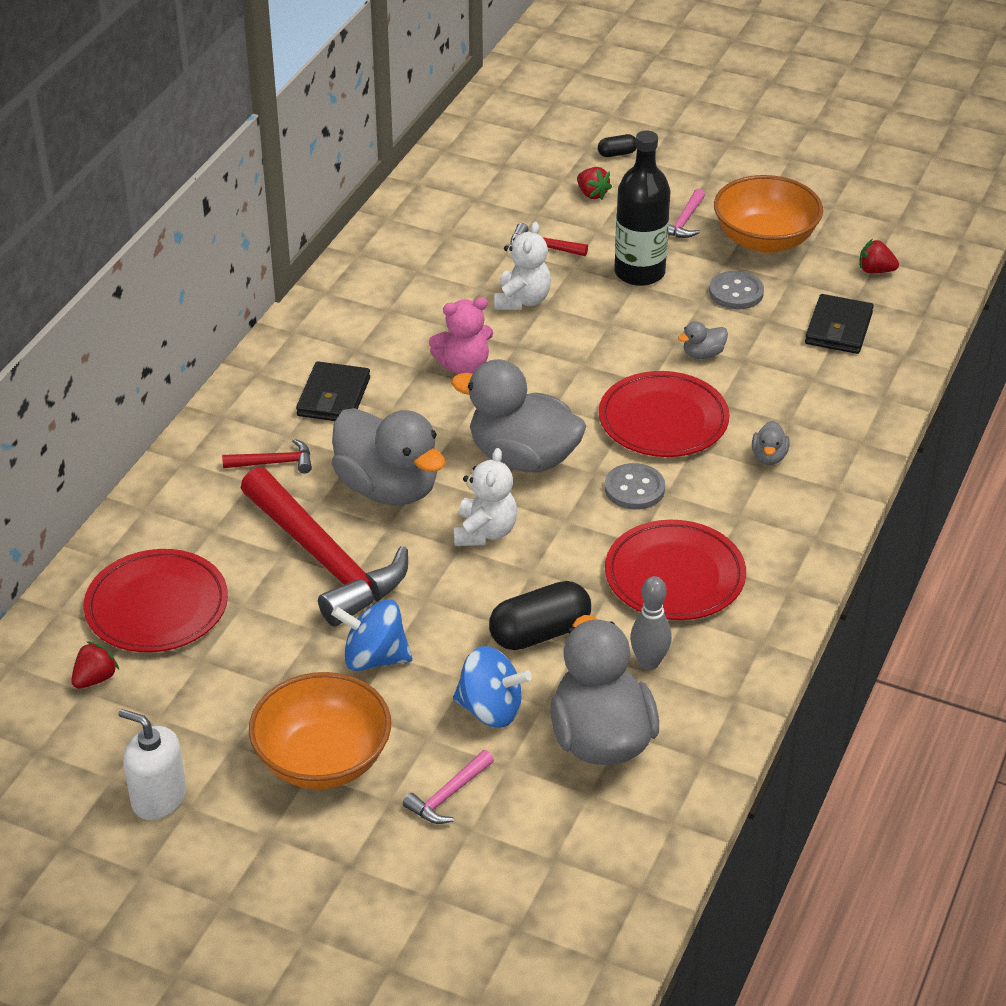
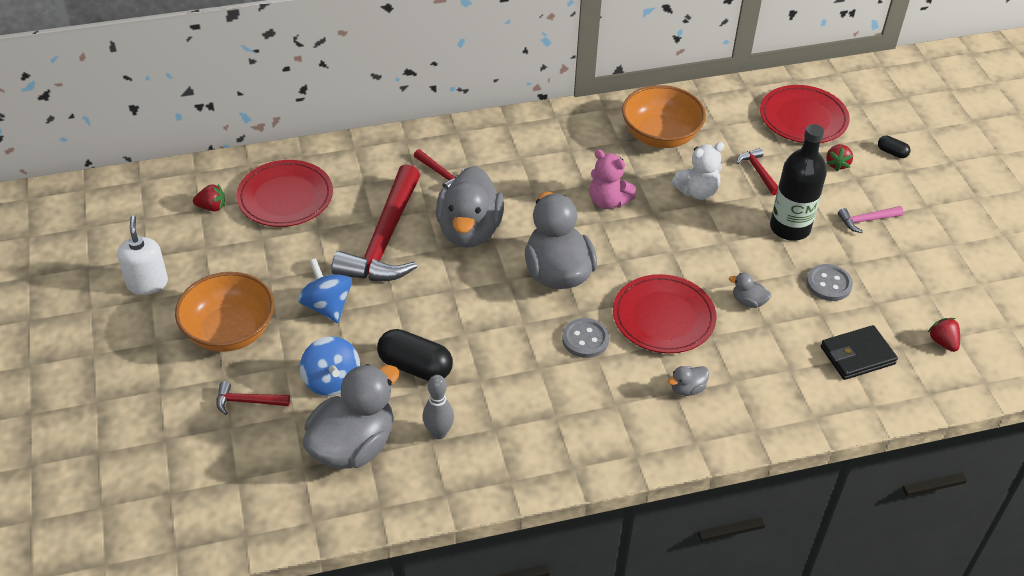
camera: 50 degrees right, 5 degrees up
black wallet [296,361,370,421] -> none
pink hammer [403,750,494,824] -> red hammer [216,381,290,415]
white teddy bear [453,448,517,546] -> none
red plate [605,520,746,620] -> red plate moved to [760,85,850,143]
orange bowl [714,175,823,253] -> orange bowl moved to [622,85,706,148]

